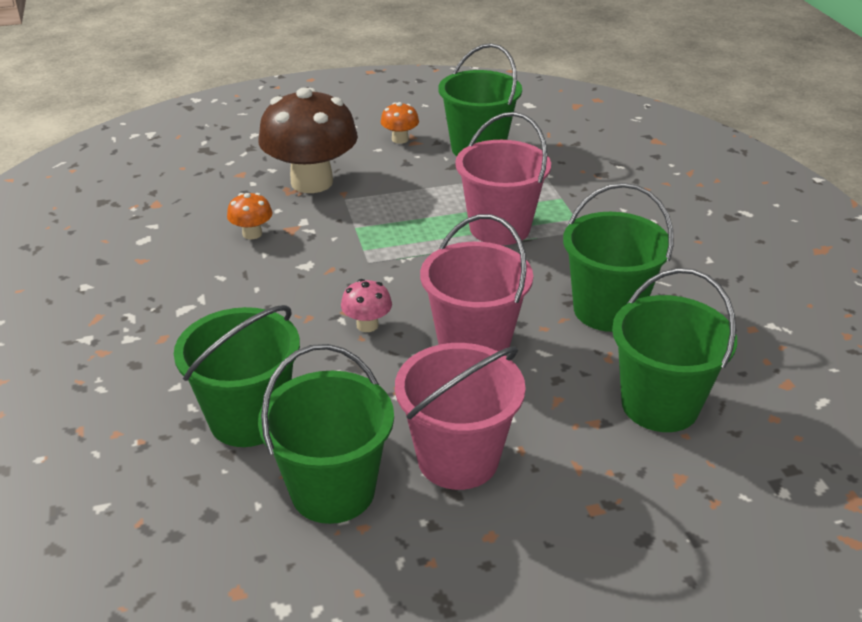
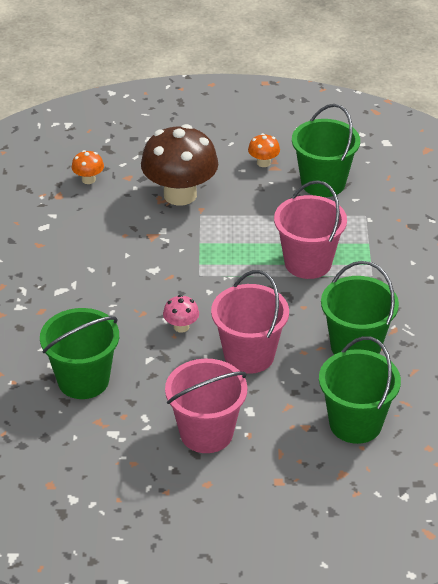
camera: 15 degrees right, 5 degrees up
orange mushroom [227,193,273,239] -> orange mushroom moved to [72,150,104,184]
green bucket [258,344,394,524] -> none

